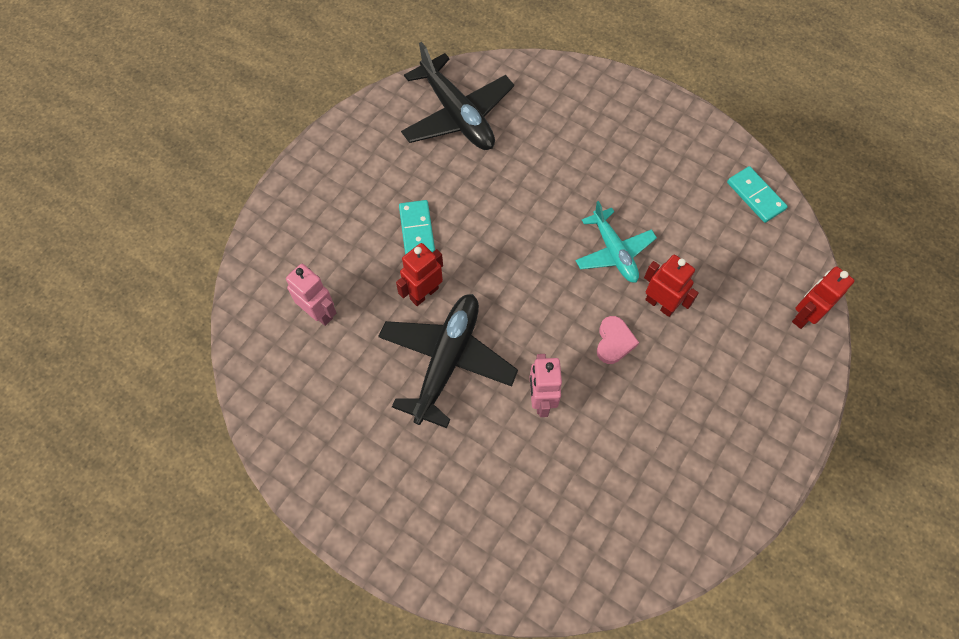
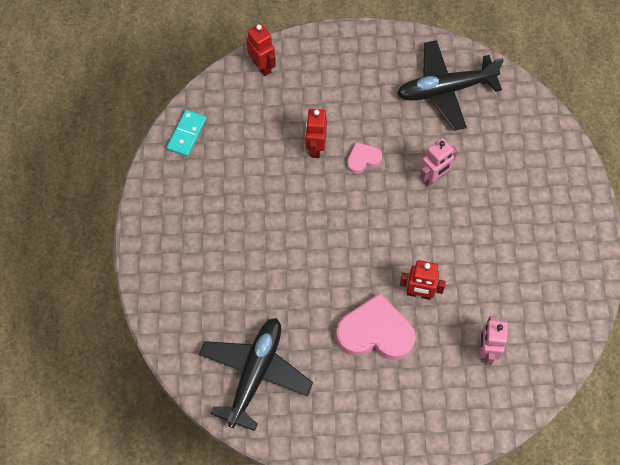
camera: 125 degrees left, 0 degrees up
black plane [378,294,518,428] -> black plane moved to [397,40,504,131]
turquoise domino [399,200,435,255] -> pink heart [336,293,416,360]
turquoise plane [575,201,657,283] -> none
red robot [792,266,854,329] -> red robot turned 135 degrees counterclockwise [246,23,276,76]

